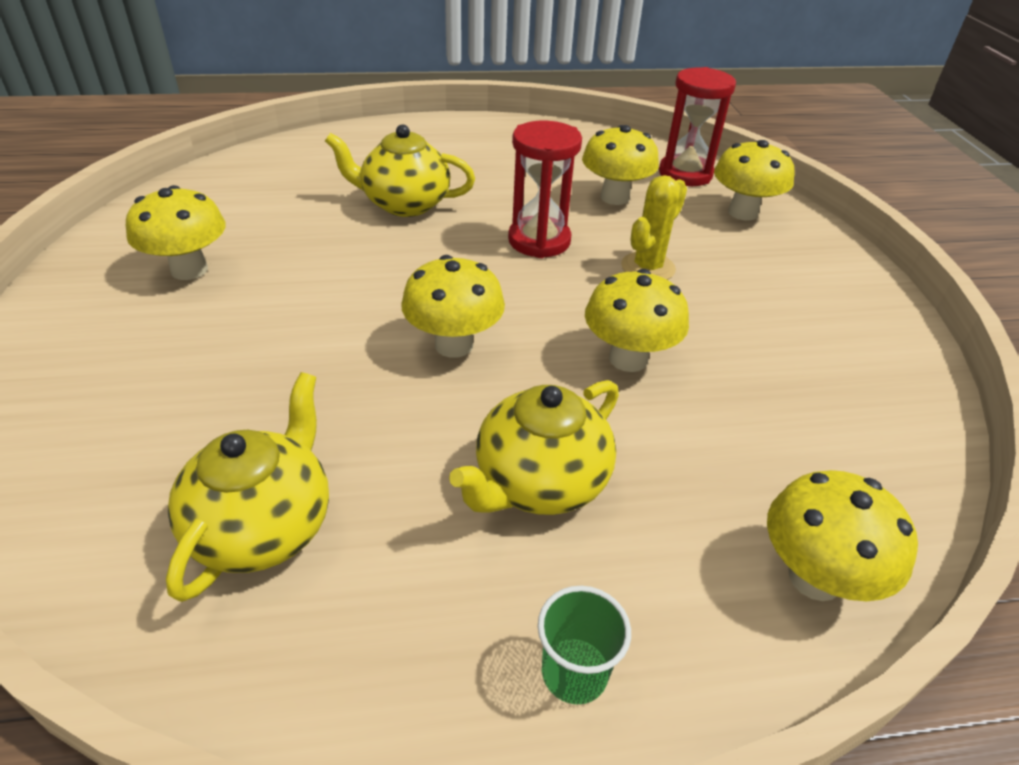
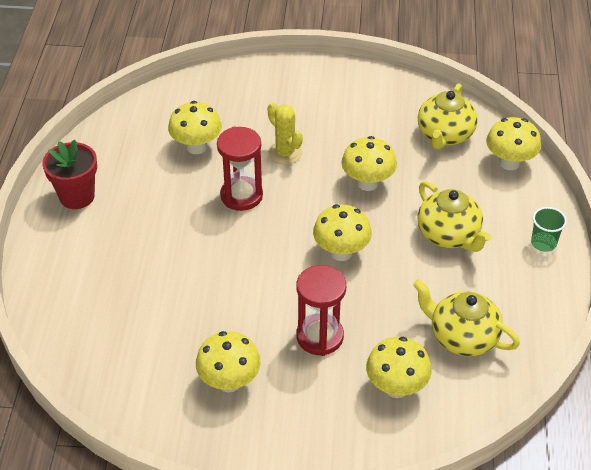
camera: 75 degrees left, 5 degrees up
yellow teapot [325,124,475,217] -> yellow teapot moved to [418,83,478,150]
red hourglass [659,67,736,186] -> red hourglass moved to [296,265,346,356]
yellow mushroom [714,140,795,221] -> yellow mushroom moved to [366,337,432,398]
none -> red flower pot [42,140,97,209]

